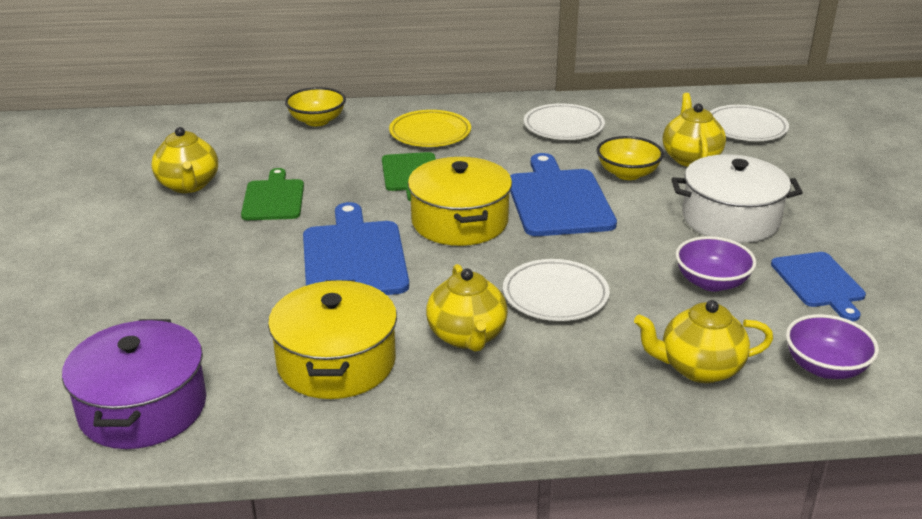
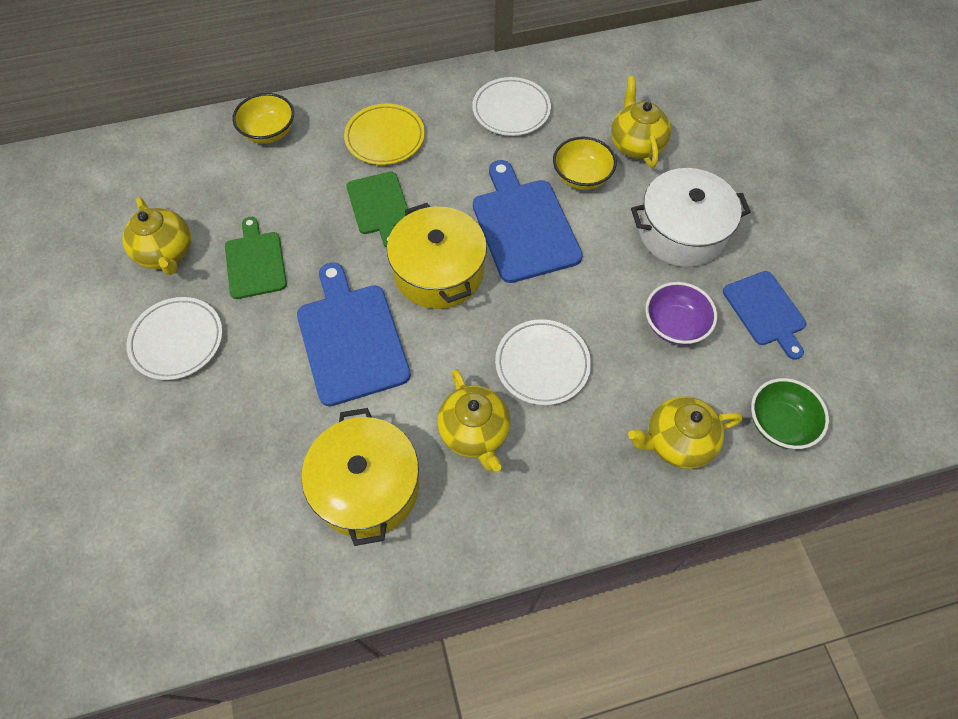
camera: 10 degrees left, 30 degrees up
purple pot [62,319,206,449] -> none
white plate [710,105,789,141] -> white plate moved to [126,297,223,380]
purple bowl [786,314,879,379] -> green bowl [751,378,829,449]

